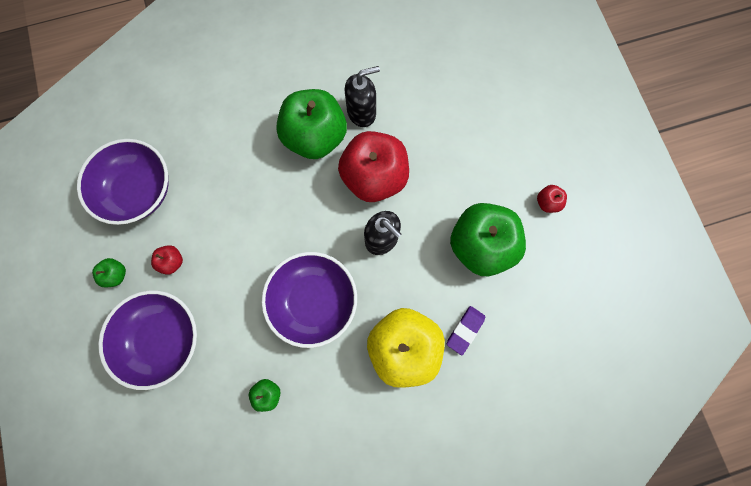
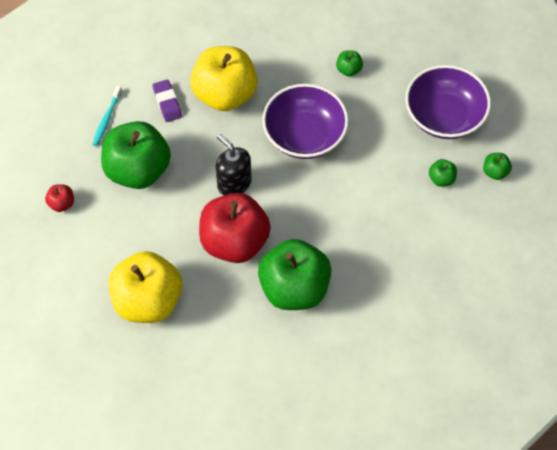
camera: 175 degrees left, 15 degrees down
purple bowl [77,139,169,225] -> none
red apple [151,245,183,275] -> green apple [429,159,457,187]
black soap dispenser [345,66,380,127] -> none
purple eraser [447,306,485,355] -> purple eraser turned 60 degrees counterclockwise [153,79,182,122]
none -> turquoise toothbrush [92,86,122,146]
none -> yellow apple [108,251,182,323]

